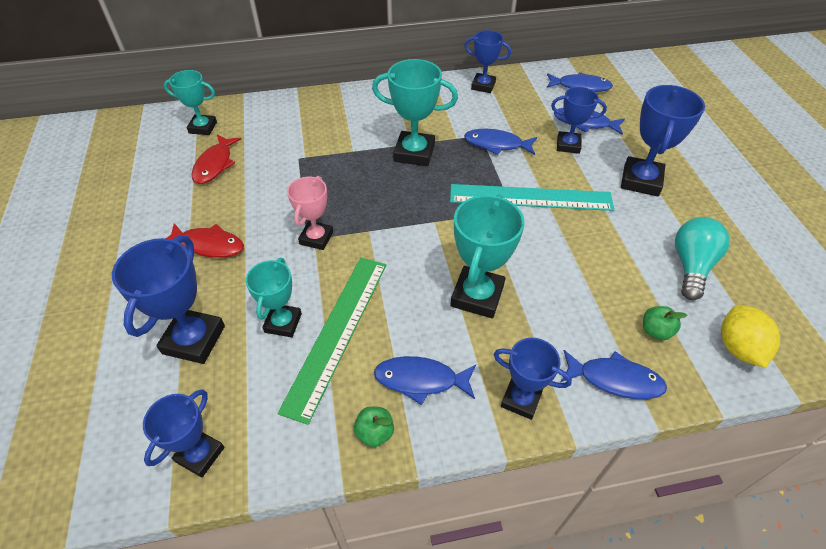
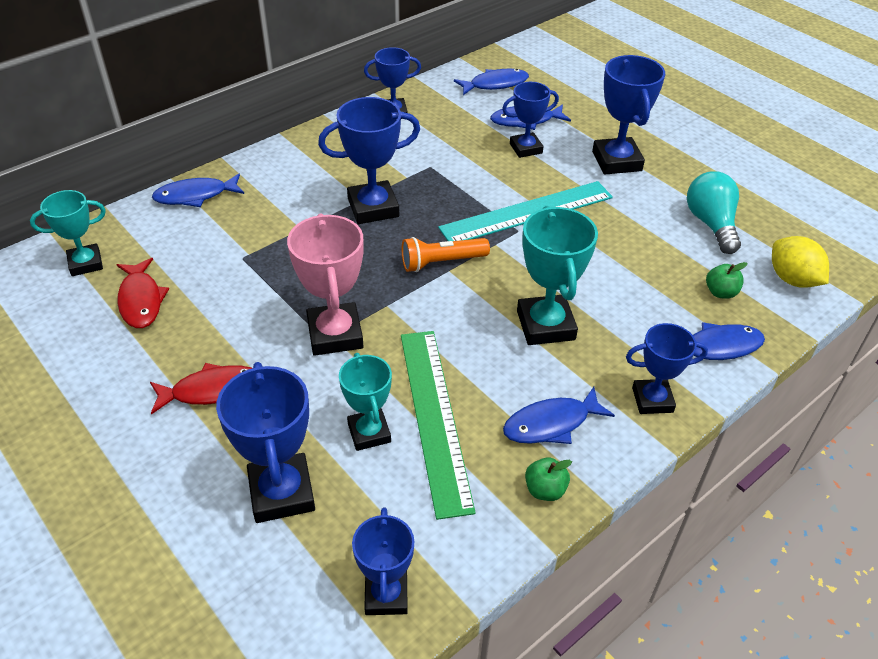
camera: 30 degrees left, 5 degrees down
pink trophy [287,176,333,250] -> pink trophy [287,214,364,356], size x1.54
turquoise trophy [372,59,458,166] -> blue trophy [318,97,420,224]
blue fish [464,129,537,155] -> blue fish moved to [152,174,244,207]
none -> orange flashlight [402,237,490,272]

